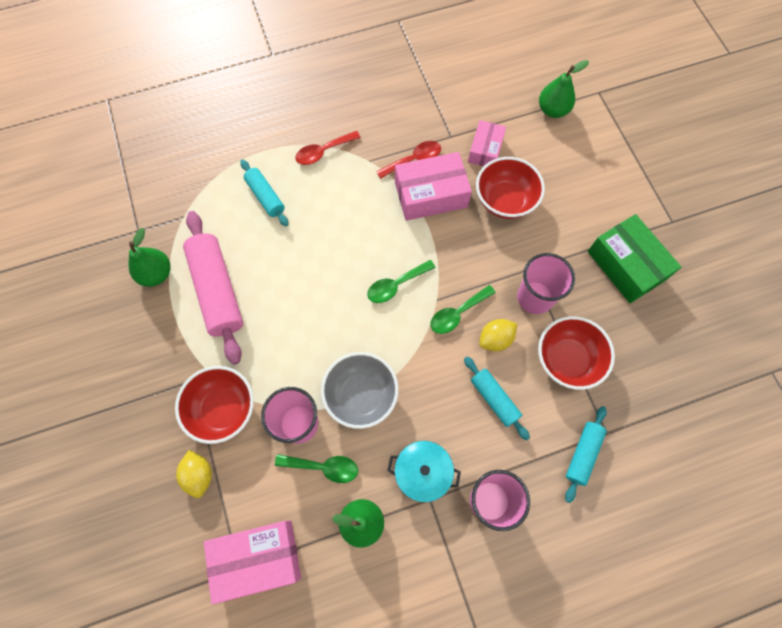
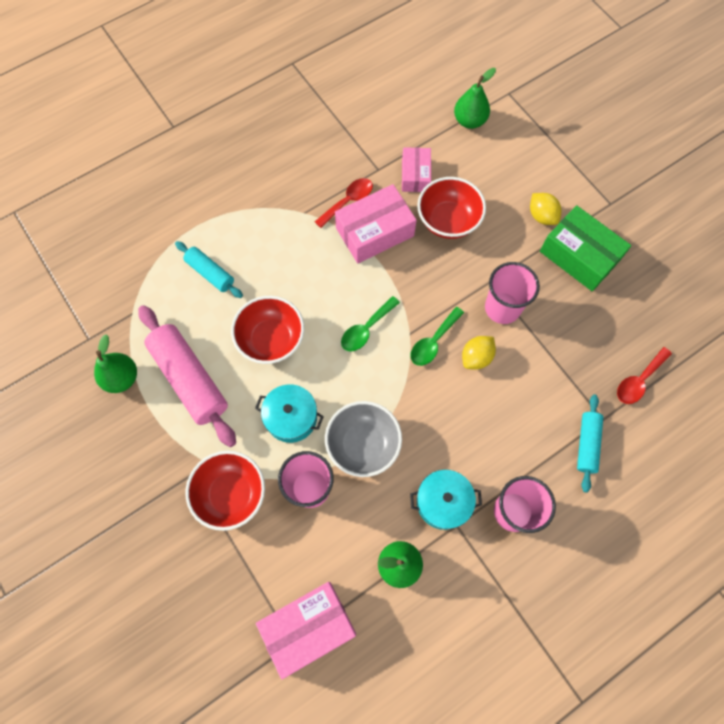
camera: 15 degrees left, 0 degrees up
yellow lemon [176,450,212,498] -> yellow lemon moved to [530,193,562,225]
green spoon [275,454,358,483] -> none
red spoon [295,131,361,165] -> red spoon moved to [617,347,672,404]
turquoise rolling pin [464,357,530,440] -> none
red bowl [538,316,615,390] -> red bowl moved to [231,296,304,364]
none -> turquoise pot [255,384,324,443]

